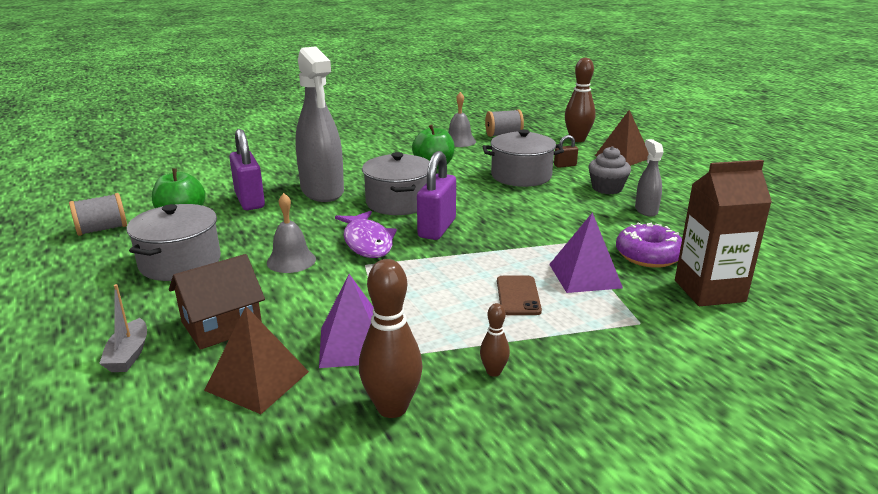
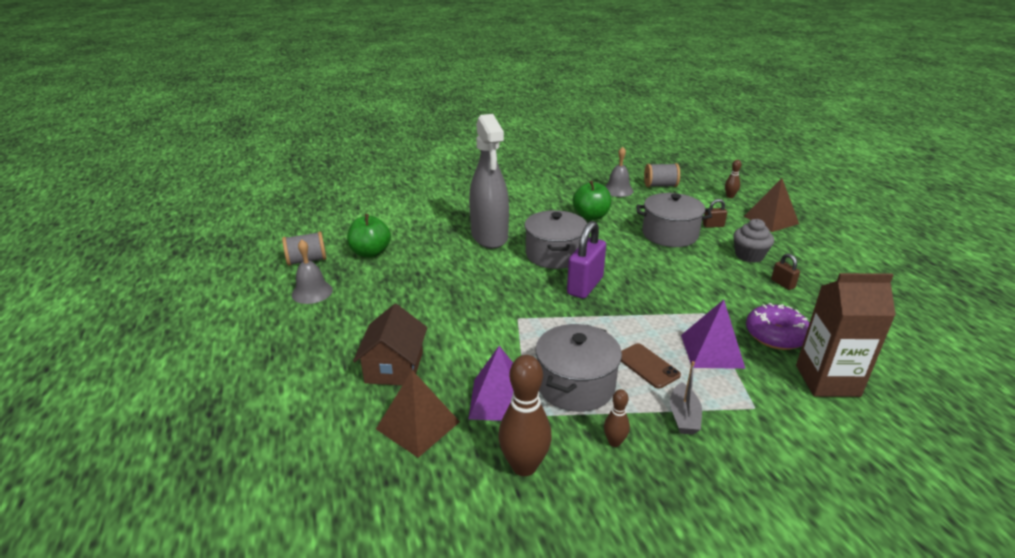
camera: 10 degrees right, 5 degrees up
grey boat [99,284,147,372] -> grey boat moved to [670,361,702,435]
grey pot [127,204,221,281] -> grey pot moved to [535,324,622,412]
brown house [169,254,265,350] -> brown house turned 60 degrees counterclockwise [353,304,427,386]
purple padlock [229,129,265,210] -> none
grey bell [267,193,316,273] -> grey bell moved to [292,239,333,304]
purple fish [335,211,397,258] -> none
brown phone [497,276,542,315] -> brown phone turned 45 degrees counterclockwise [621,343,681,389]
brown bowling pin [565,58,596,142] -> brown bowling pin [725,160,741,198], size x0.51
grey spray bottle [635,139,663,217] -> brown padlock [771,254,800,290]

